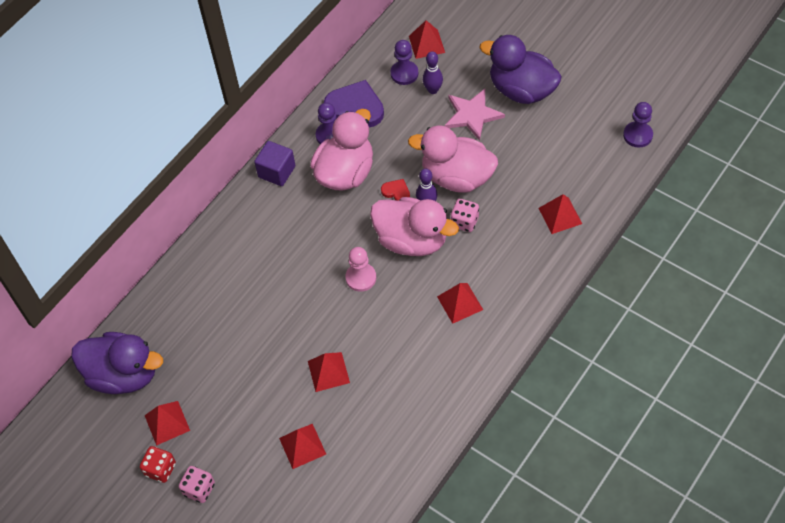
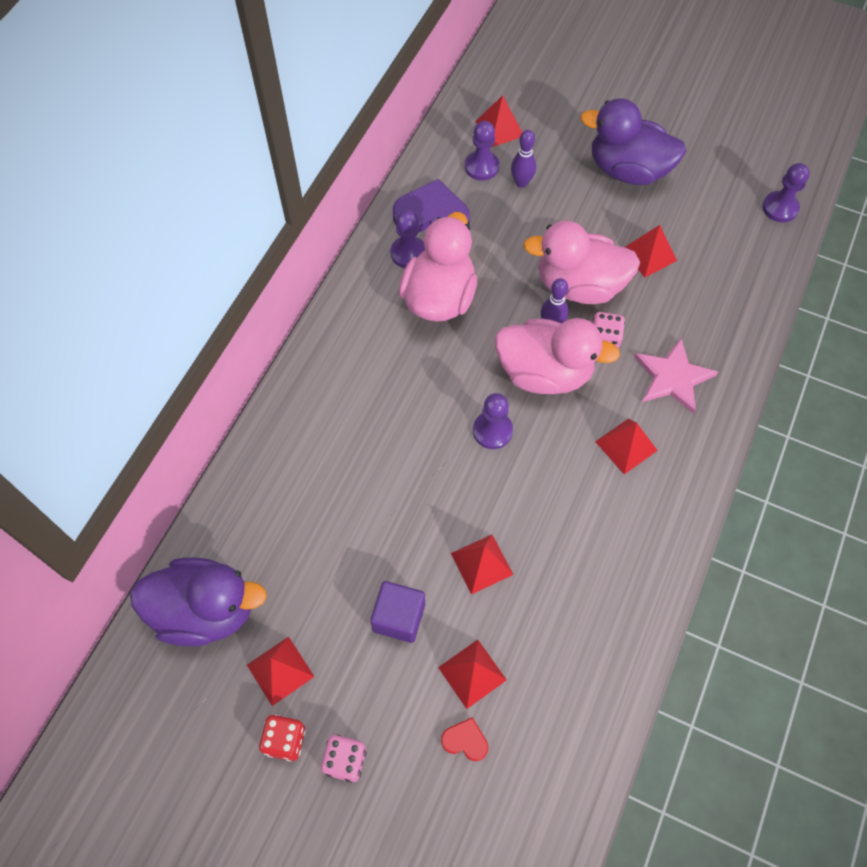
camera: 15 degrees left, 5 degrees up
purple cube [254,141,296,186] -> purple cube moved to [370,581,425,643]
pink pawn [345,247,376,292] -> purple pawn [473,393,513,449]
red heart [381,179,410,201] -> red heart moved to [441,717,488,761]
pink star [444,89,505,141] -> pink star moved to [634,338,718,414]
red pyramid [539,194,582,234] -> red pyramid moved to [625,225,677,277]

